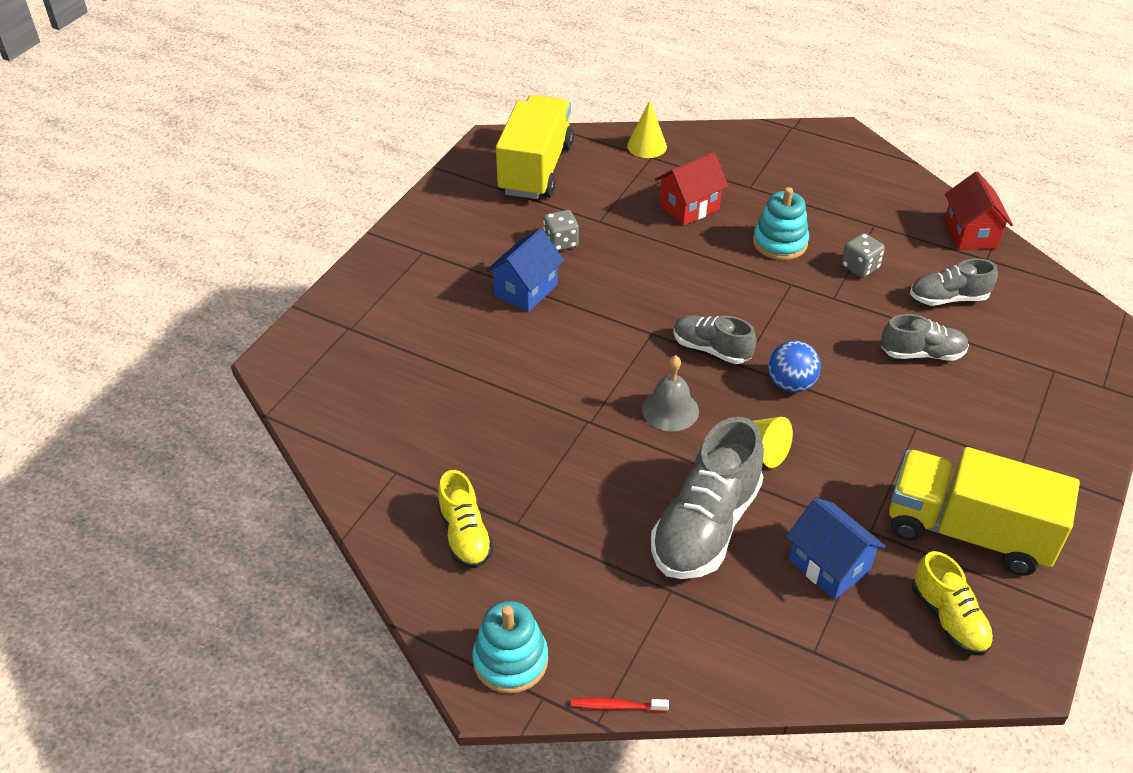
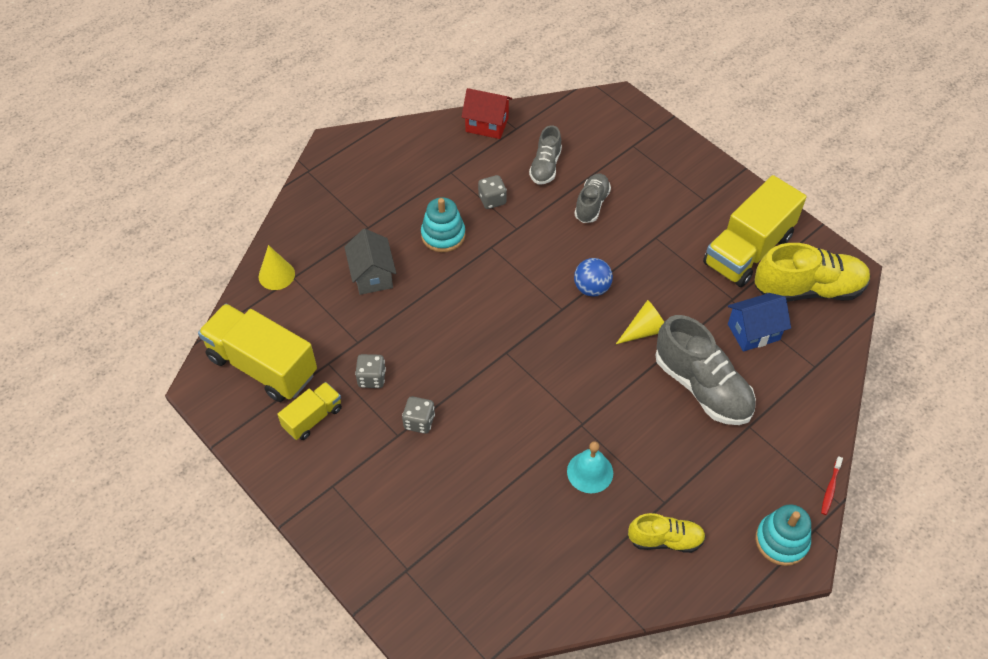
camera: 70 degrees left, 10 degrees up
blue house [486,228,564,312] -> grey dice [402,396,435,434]
grey bell [642,355,699,432] -> none
red house [655,152,728,226] -> grey house [345,229,396,295]
grey shoe [673,315,757,364] -> none
yellow shoe [912,551,994,656] -> yellow shoe [755,243,870,302], size x1.74
none -> yellow truck [277,382,342,440]
none -> turquoise bell [567,441,613,493]

